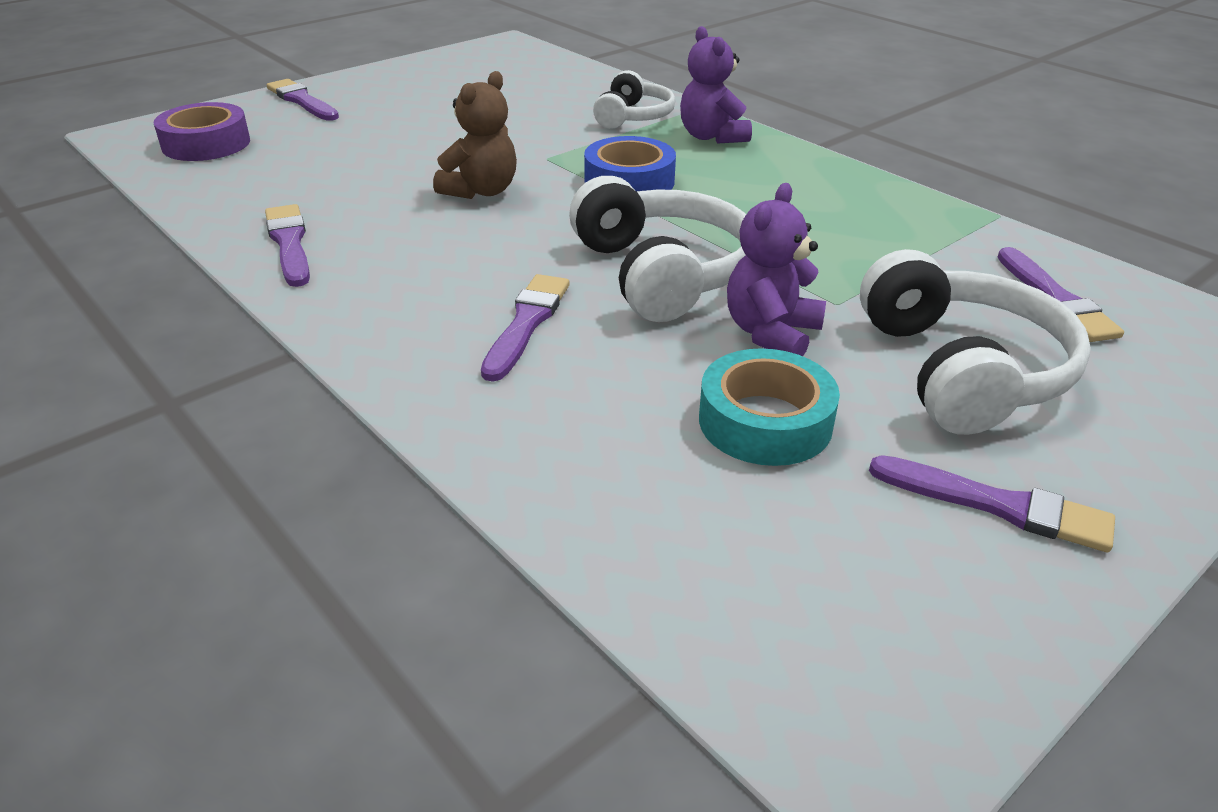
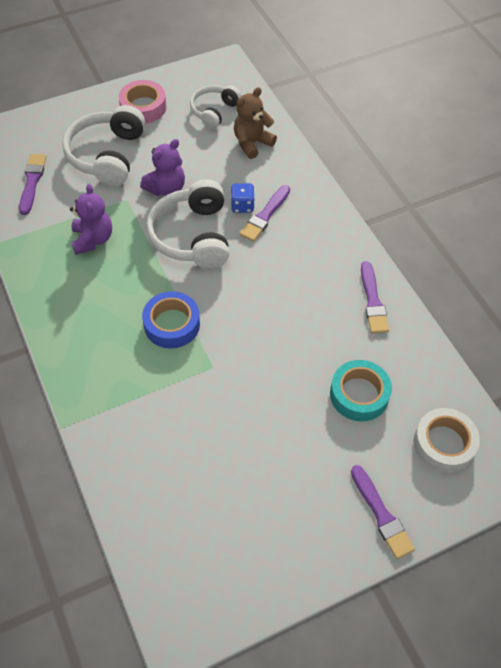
camera: 165 degrees left, 20 degrees up
purple tape [154,102,250,161] -> white tape [413,408,480,473]
brown teddy bear [433,71,517,199] -> brown teddy bear moved to [234,87,277,159]
white headphones [593,70,675,129] -> white headphones moved to [190,85,241,129]
purple teddy bear [680,26,752,144] -> purple teddy bear moved to [70,184,112,255]
turquoise tape [699,348,840,466] -> turquoise tape moved to [330,360,392,421]
purple brush [869,455,1115,553] -> pink tape [119,80,167,123]
none -> blue dice [231,183,255,213]

